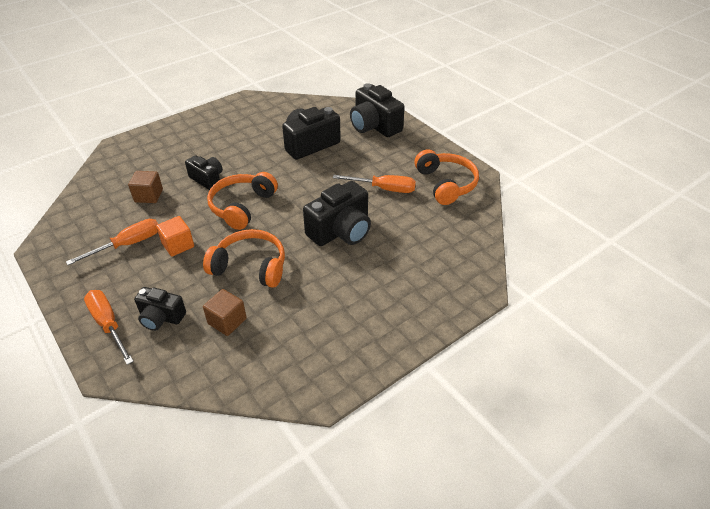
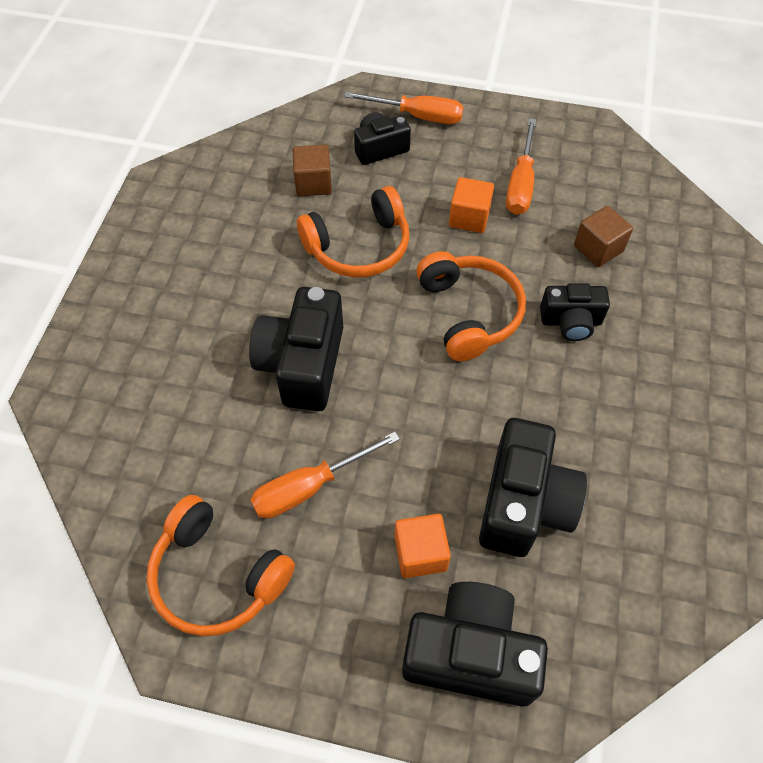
camera: 140 degrees right, 15 degrees up
none -> orange cube [395,514,451,578]

